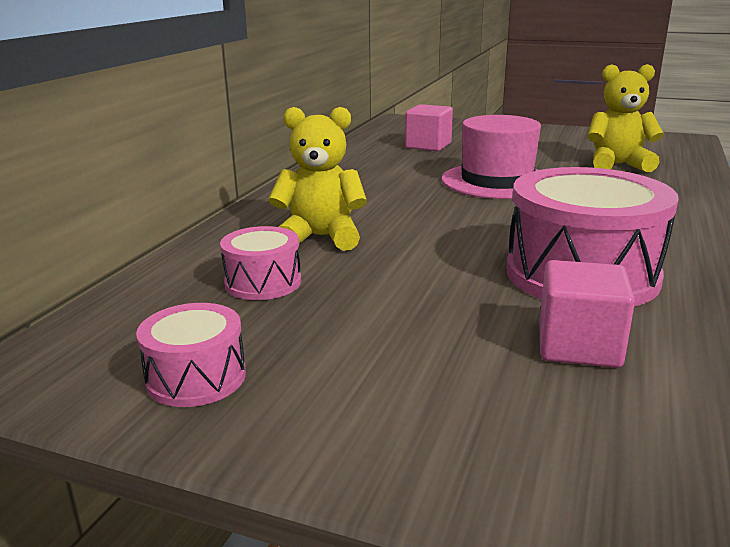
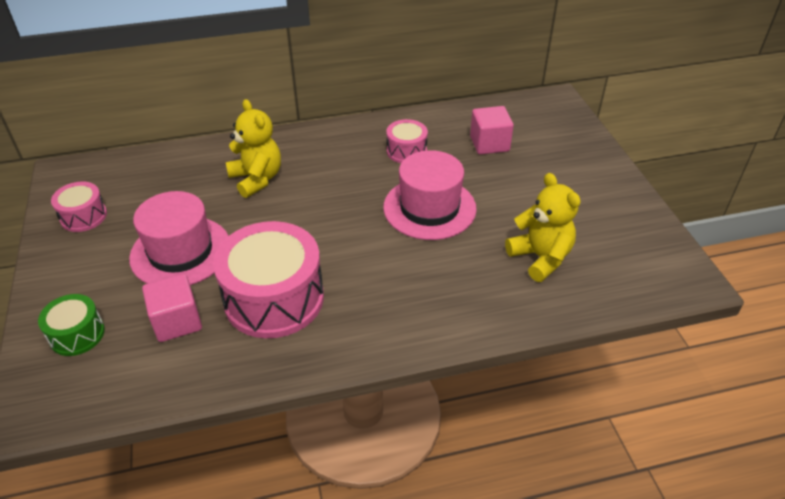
camera: 55 degrees right, 20 degrees up
pink drum [220,226,301,300] -> pink drum moved to [386,119,428,163]
none -> green drum [38,294,105,356]
none -> pink hat [129,191,228,285]

